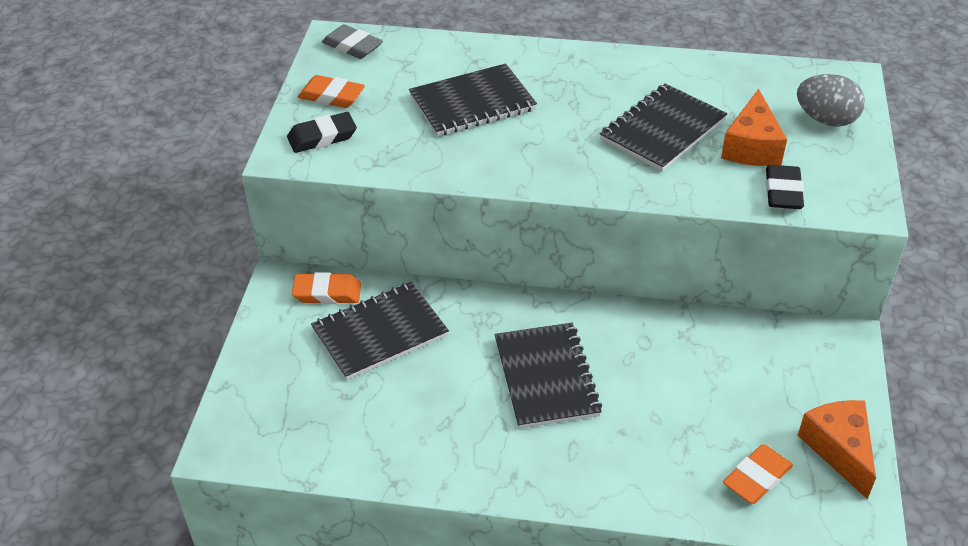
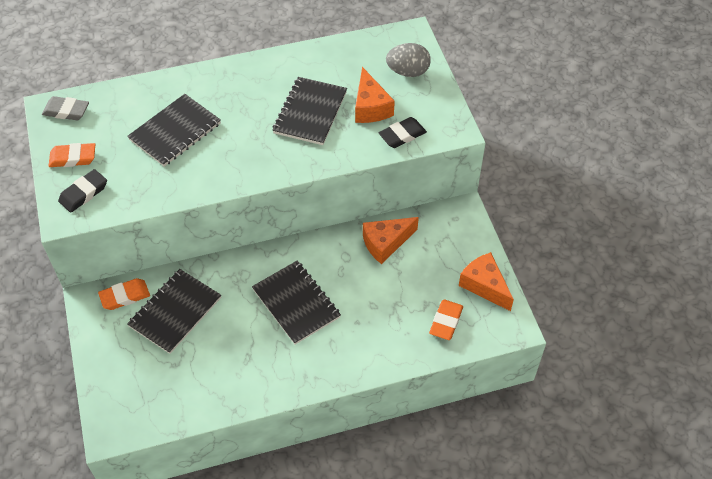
camera: 25 degrees left, 10 degrees up
black eraser [766,165,804,209] -> black eraser turned 75 degrees clockwise [379,117,427,148]
none -> orange cheese [363,217,419,264]

